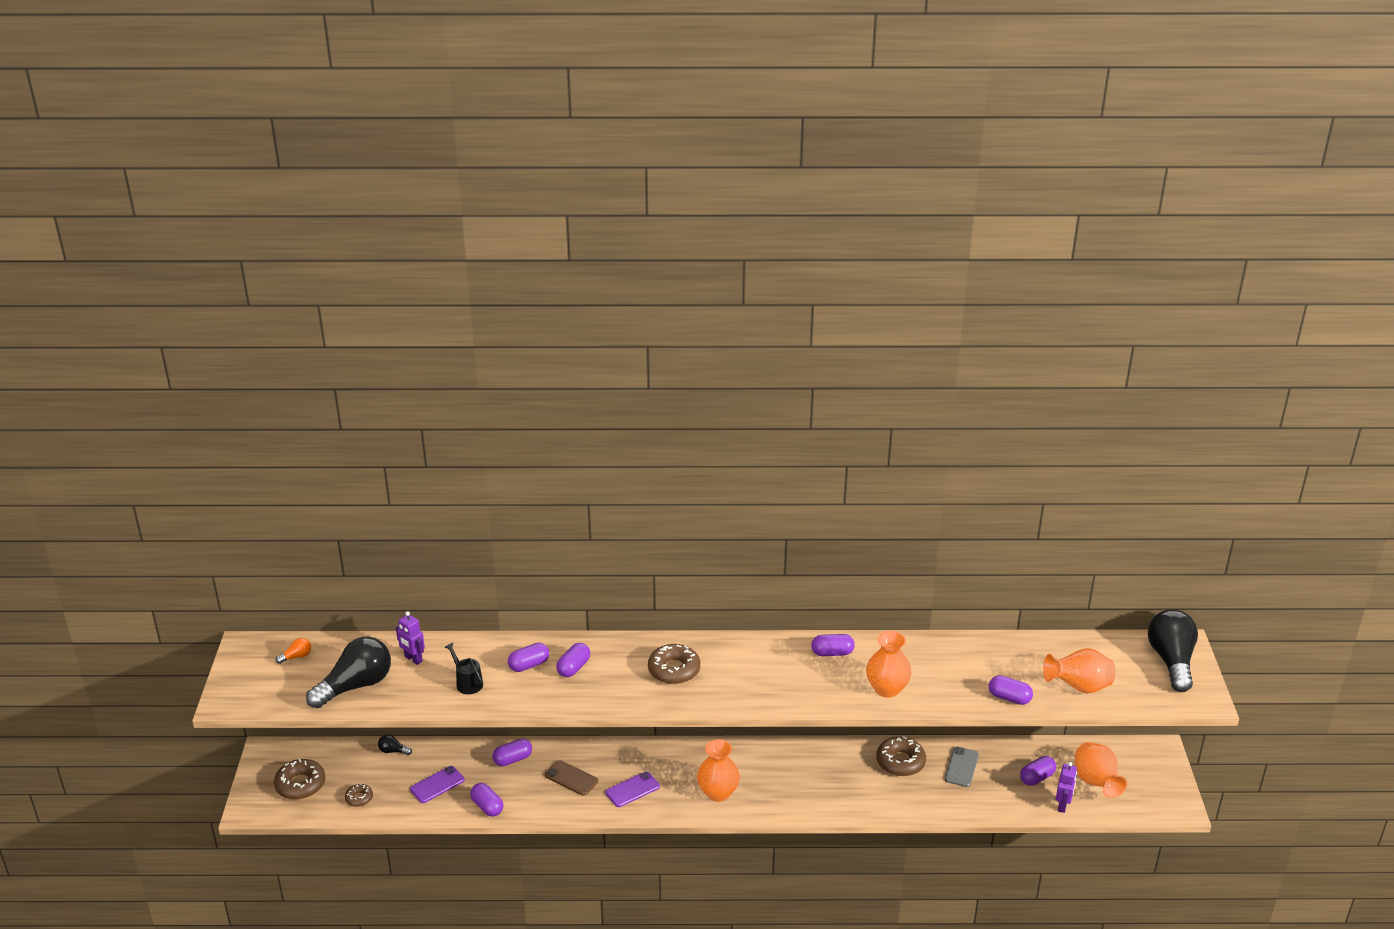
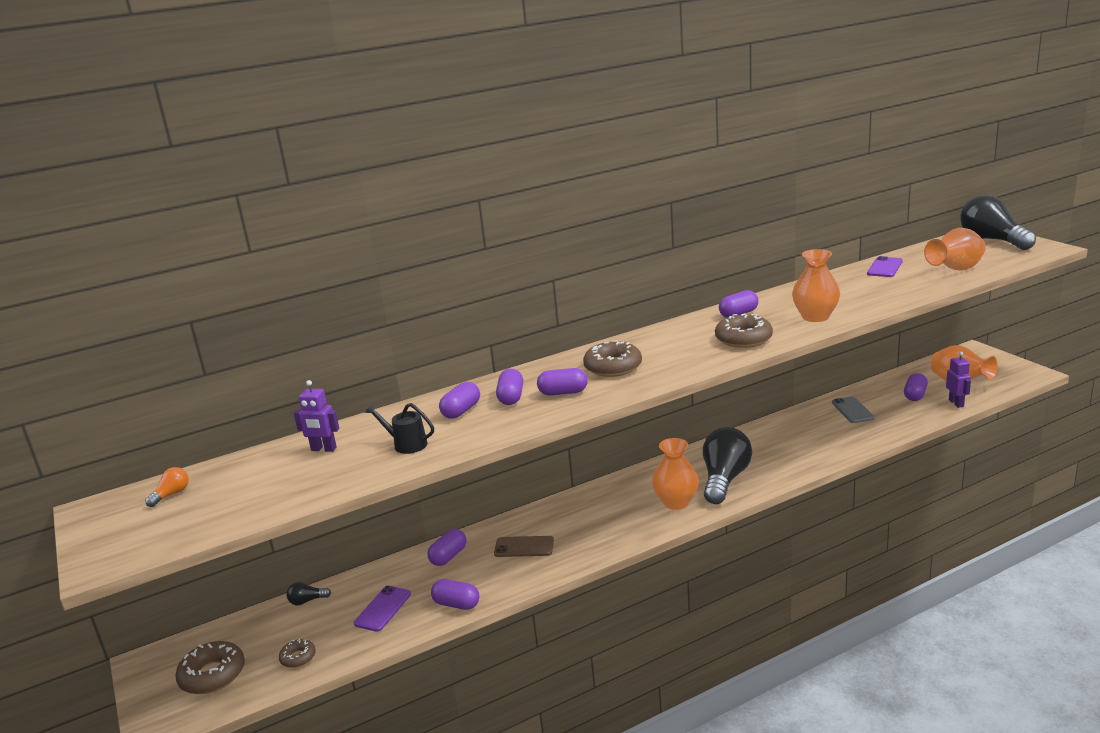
camera: 25 degrees left, 10 degrees down
black light bulb [306,637,391,708] -> black light bulb moved to [703,427,752,504]
purple phone [606,771,660,807] -> purple phone moved to [867,256,903,277]
brown donut [876,736,926,776] -> brown donut moved to [715,313,773,348]
purple capsule [989,675,1033,705] -> purple capsule moved to [537,368,588,395]

